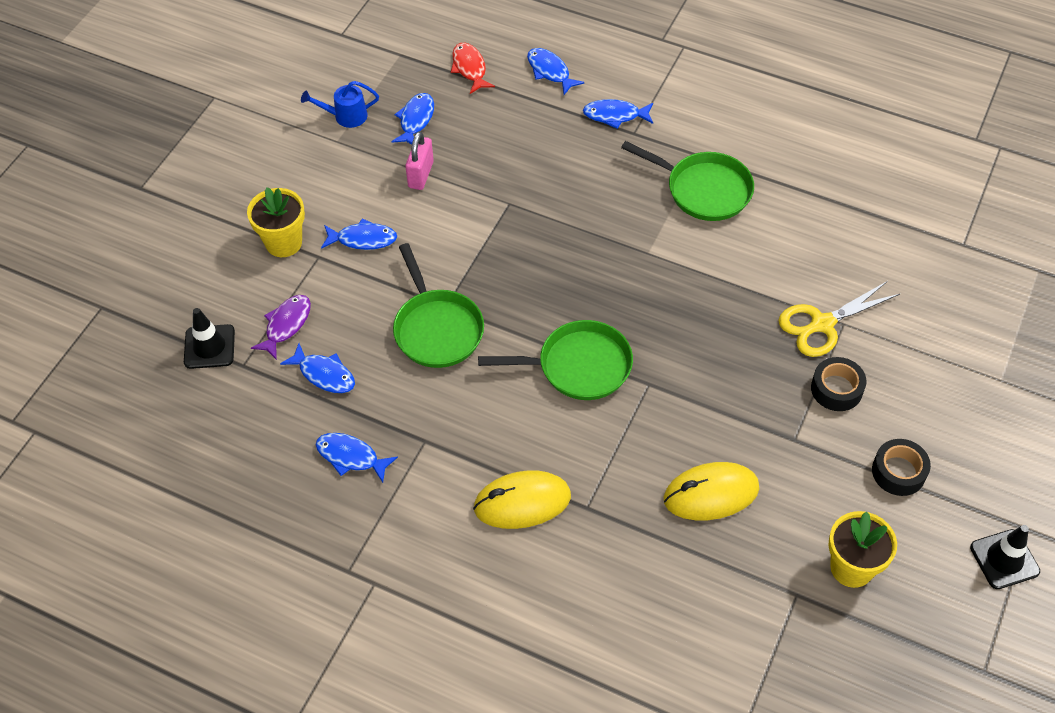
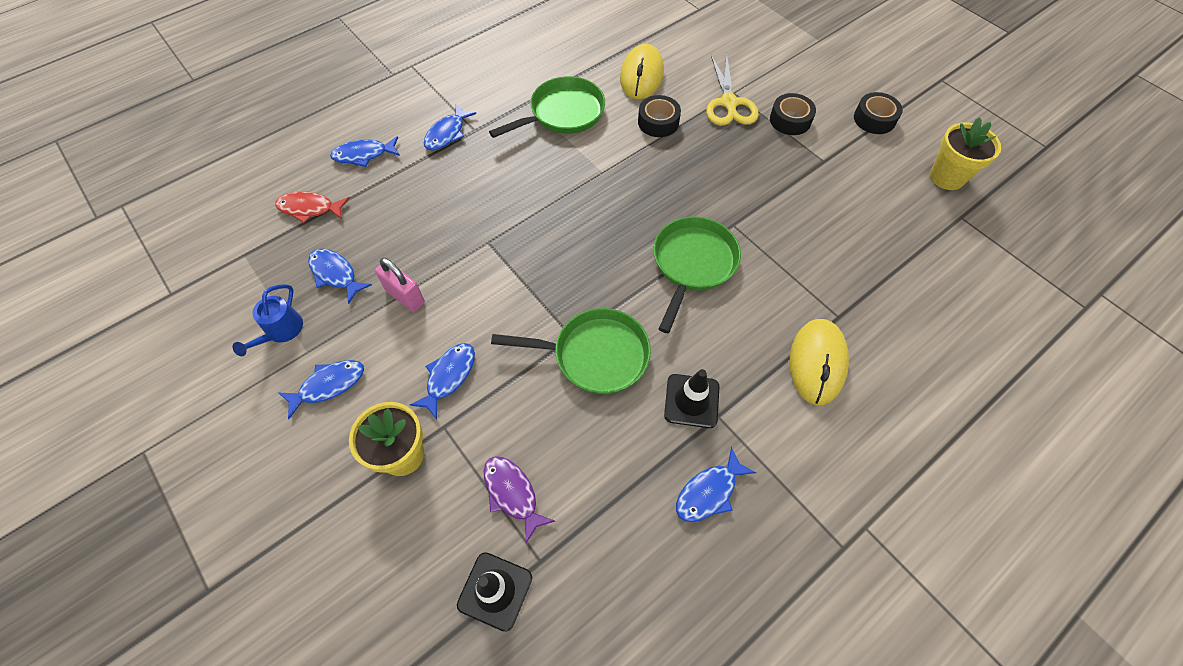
camera: 65 degrees left, 5 degrees up
blue fish [280,343,355,393] -> blue fish moved to [279,360,364,419]
yellow mouse [664,462,759,520] -> yellow mouse moved to [620,44,664,99]
black traffic cone [970,525,1040,589] -> black traffic cone moved to [664,369,719,428]
none -> black tape [638,95,681,137]

